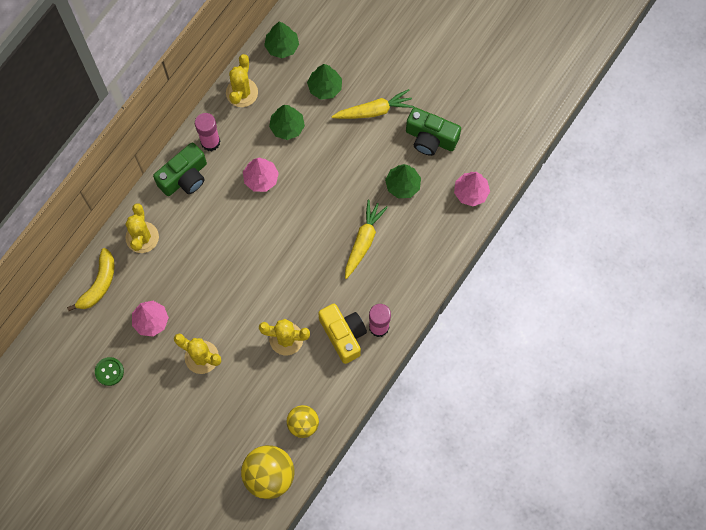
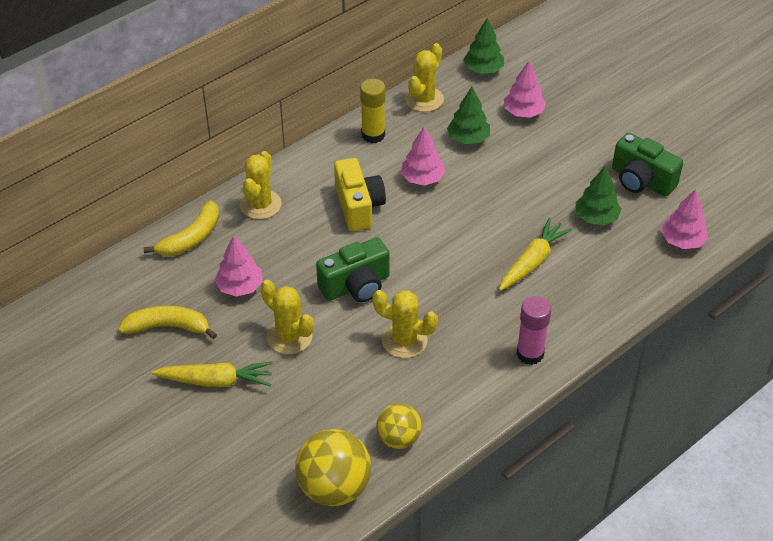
camera: 15 degrees right, 25 degrees down
green button [95,357,124,386] -> yellow banana [118,305,217,339]
green camera [153,143,207,196] -> green camera moved to [316,237,390,302]
pink glue stick [195,113,220,151] -> yellow glue stick [360,79,386,143]
green tree [307,64,342,100] -> pink tree [504,61,546,118]
yellow camera [318,304,367,364] -> yellow camera moved to [334,158,386,231]
yellow carrot [331,89,415,119] -> yellow carrot moved to [152,362,273,387]

